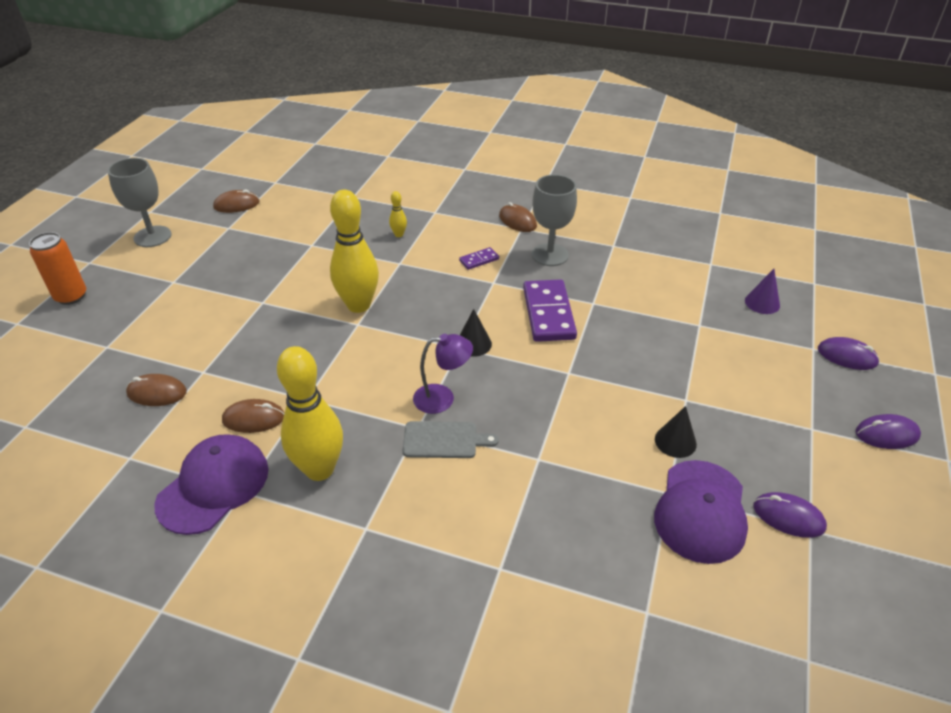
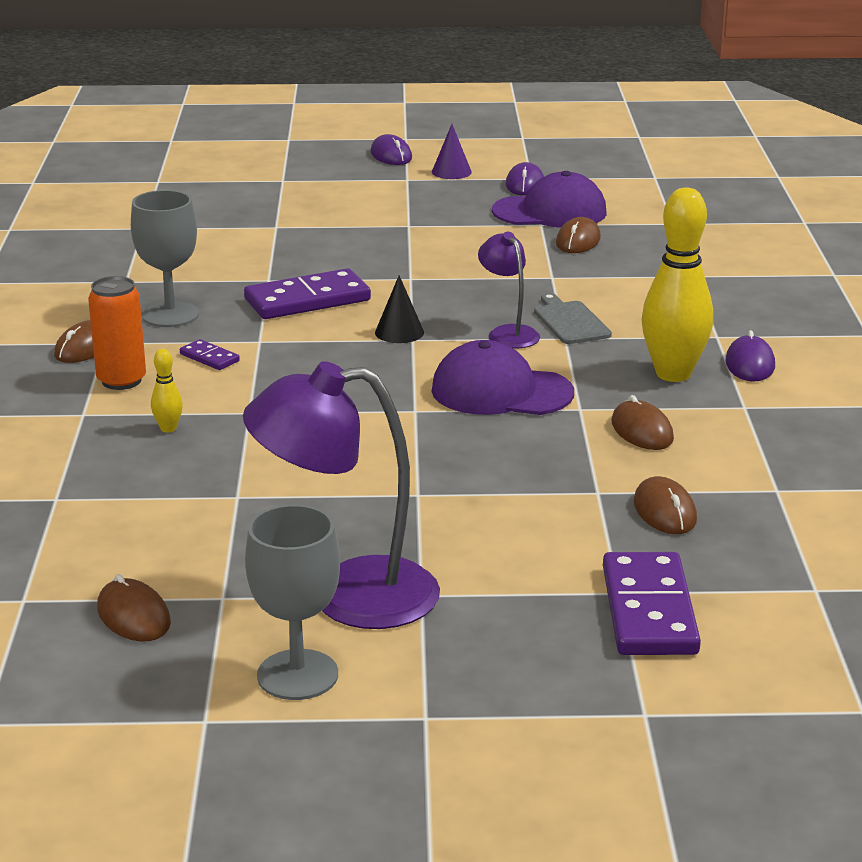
camera: 110 degrees left, 15 degrees down
orange can [29,232,86,305] -> orange can moved to [88,276,146,390]
purple cap [154,434,268,535] -> purple cap moved to [431,340,574,415]
yellow bowling pin [330,190,379,313] -> none
black cone [655,406,697,458] -> none
purple cone [745,269,780,314] -> purple cone moved to [432,124,472,179]
purple mouse [818,337,880,370] -> purple mouse moved to [725,330,775,382]
none -> purple lamp [243,361,440,629]
none -> brown mouse [556,217,601,253]
none -> purple domino [603,552,701,655]

